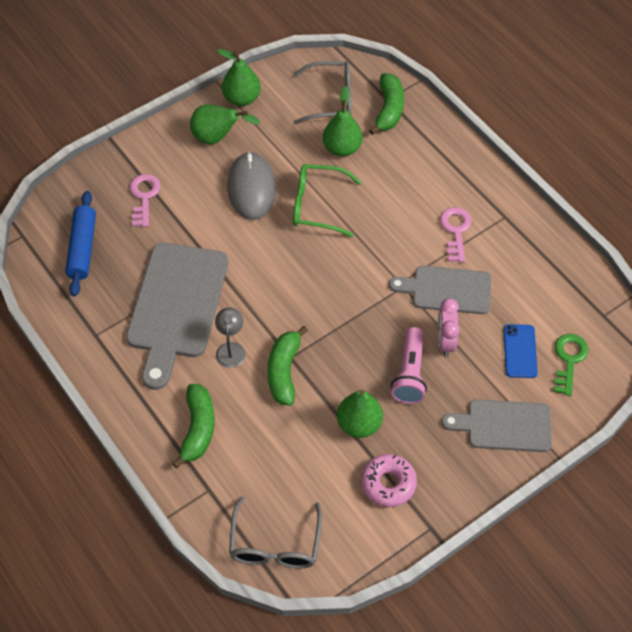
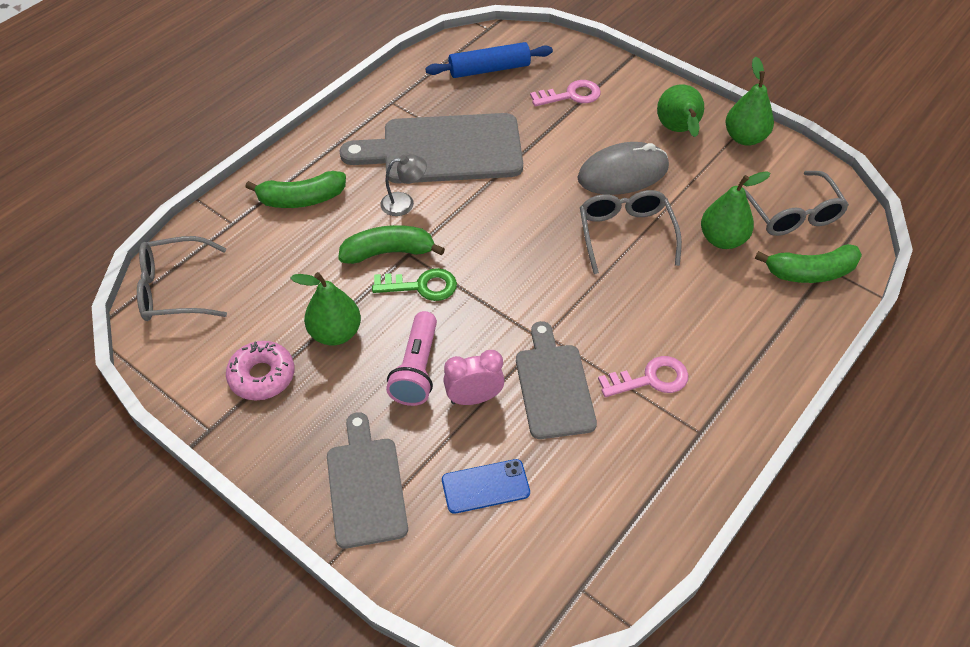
camera: 75 degrees right, 5 degrees down
green glasses [293,164,361,237] -> grey glasses [580,190,682,274]
pink flashlight [391,327,427,404] -> pink flashlight turned 75 degrees counterclockwise [386,311,437,406]
green key [554,334,589,396] -> green key moved to [372,268,457,301]

